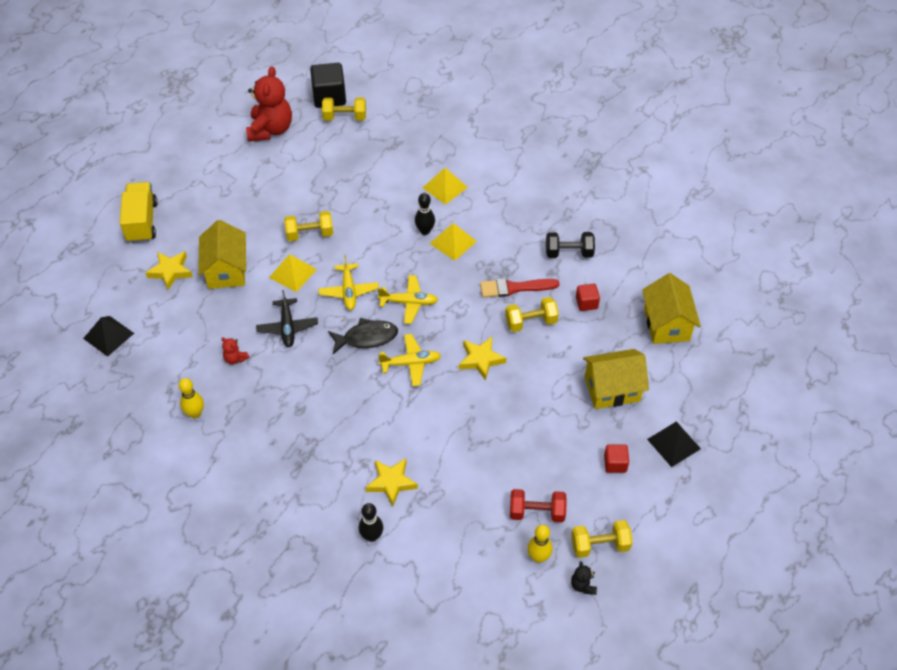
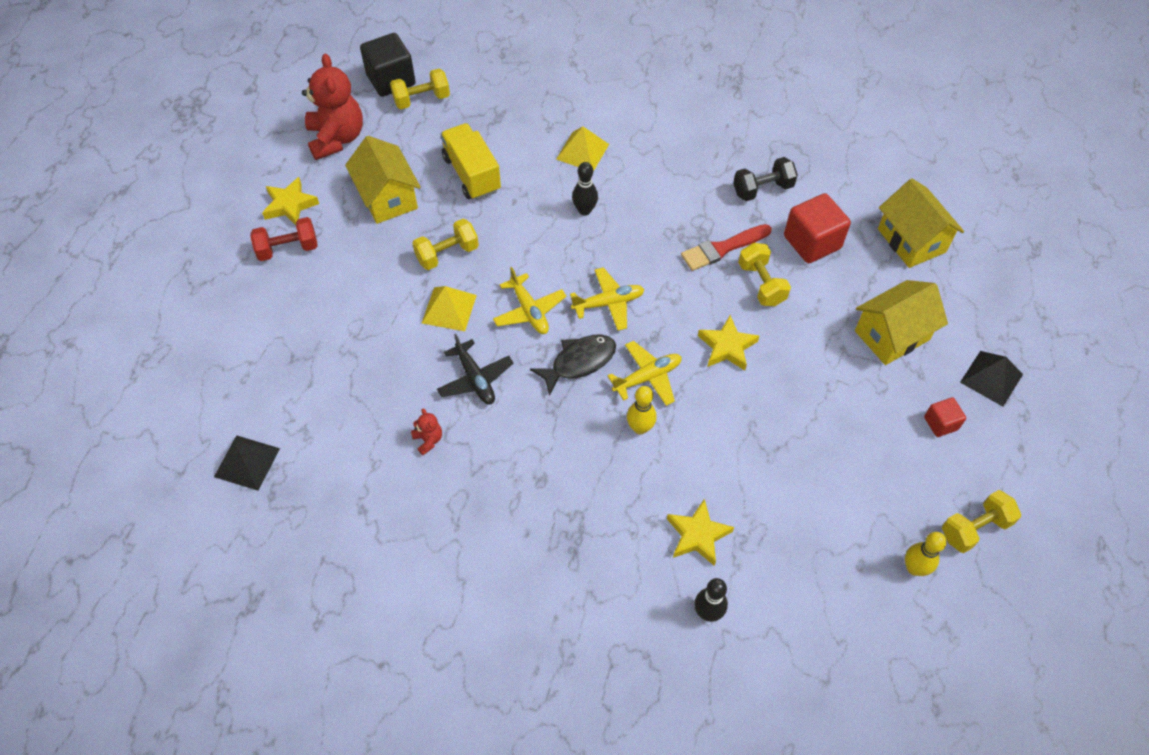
camera: 20 degrees left, 5 degrees up
yellow truck [120,182,158,243] -> yellow truck moved to [440,123,501,200]
yellow star [145,251,193,290] -> yellow star moved to [262,177,319,225]
yellow bowling pin [179,378,204,419] -> yellow bowling pin moved to [627,386,657,434]
yellow house [198,220,246,289] -> yellow house moved to [345,136,421,224]
red teddy bear [221,337,249,364] -> red teddy bear turned 135 degrees counterclockwise [411,408,442,455]
yellow pyramid [430,223,477,261] -> none
yellow dumbbell [505,297,559,332] -> yellow dumbbell turned 75 degrees counterclockwise [738,243,791,306]
red dumbbell [510,489,567,522] -> red dumbbell moved to [250,217,318,261]
black teddy bear [571,562,597,595] -> none
red cube [576,284,600,311] -> red cube [784,193,851,263], size x1.85

